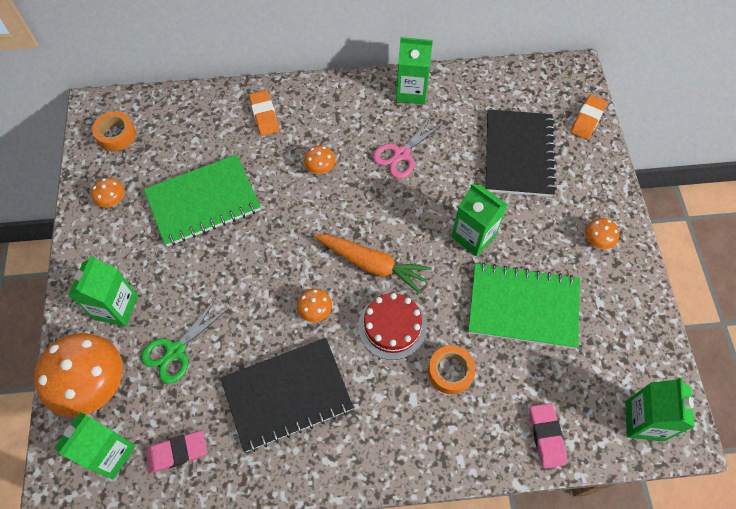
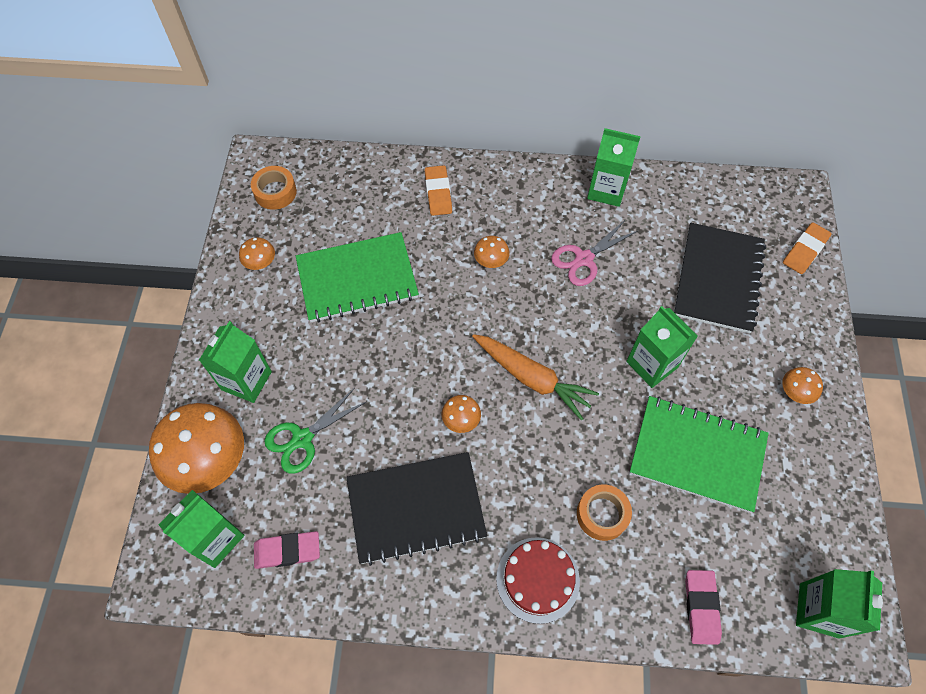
camera: 10 degrees right, 0 degrees up
red cake [358,293,427,360] -> red cake moved to [496,537,580,624]

